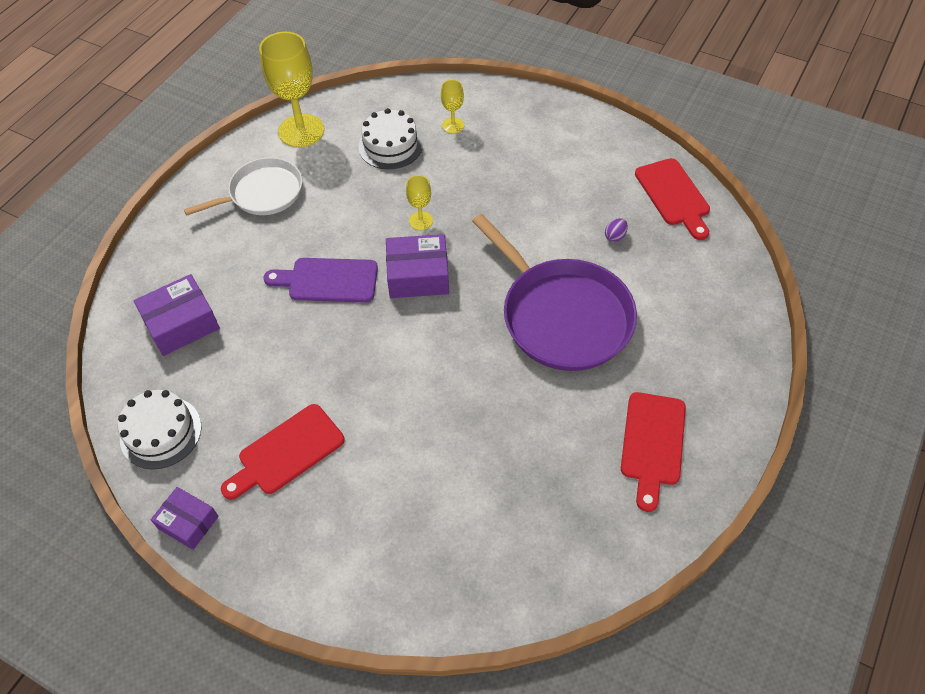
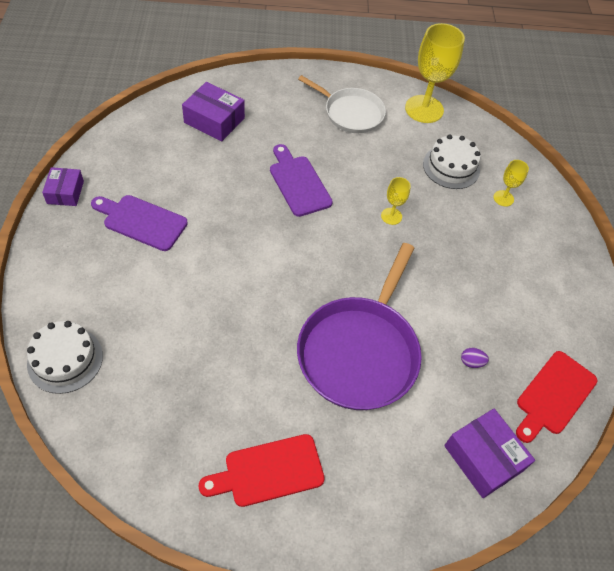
camera: 55 degrees right, 0 degrees up
white cake [118,390,202,469] -> white cake moved to [27,321,103,394]
red cutting board [221,404,344,500] -> purple cutting board [91,195,188,251]
purple box [386,234,449,298] -> purple box moved to [444,409,535,498]

